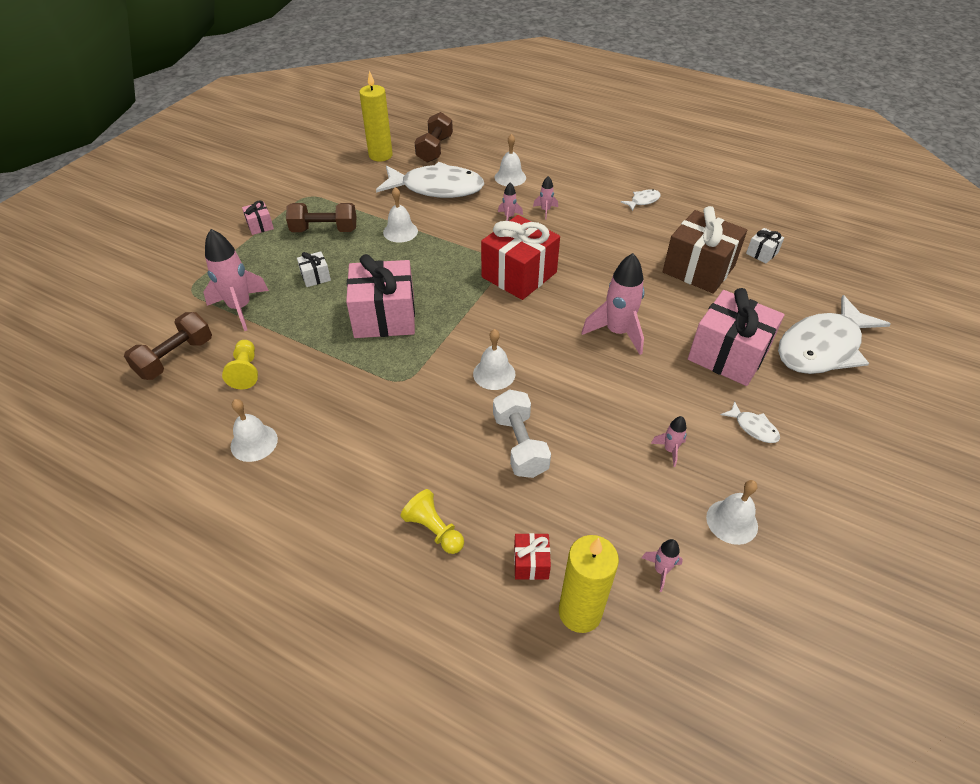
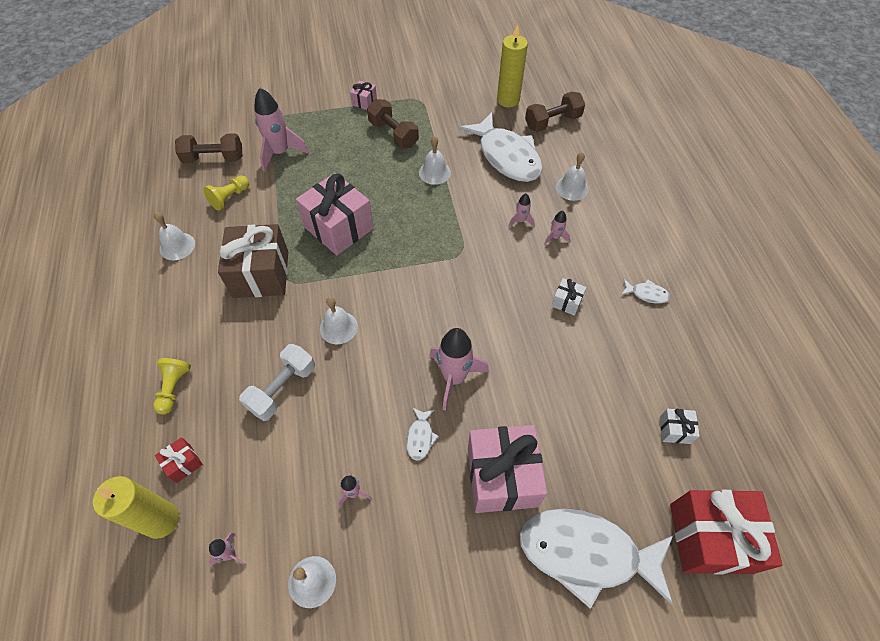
camera: 50 degrees right, 10 degrees up
white gift [297,251,331,287] -> white gift moved to [551,278,586,316]
red gift [481,215,560,300] -> red gift moved to [670,490,783,575]
brown gift [663,206,747,294] -> brown gift moved to [218,224,288,298]
white fish [721,401,780,443] -> white fish moved to [406,407,439,460]

